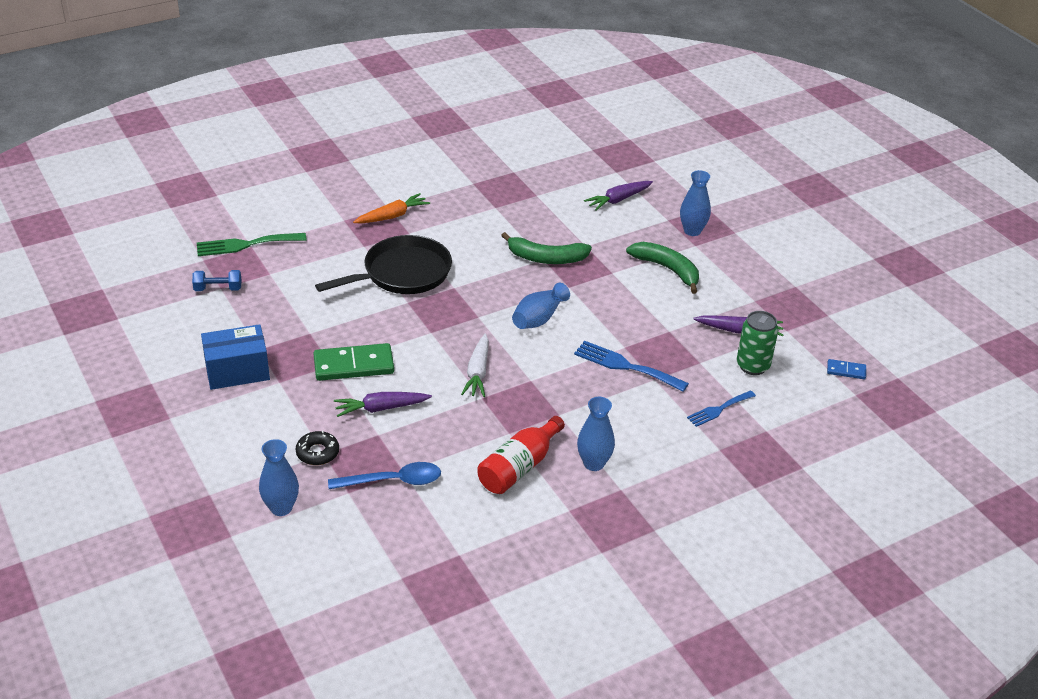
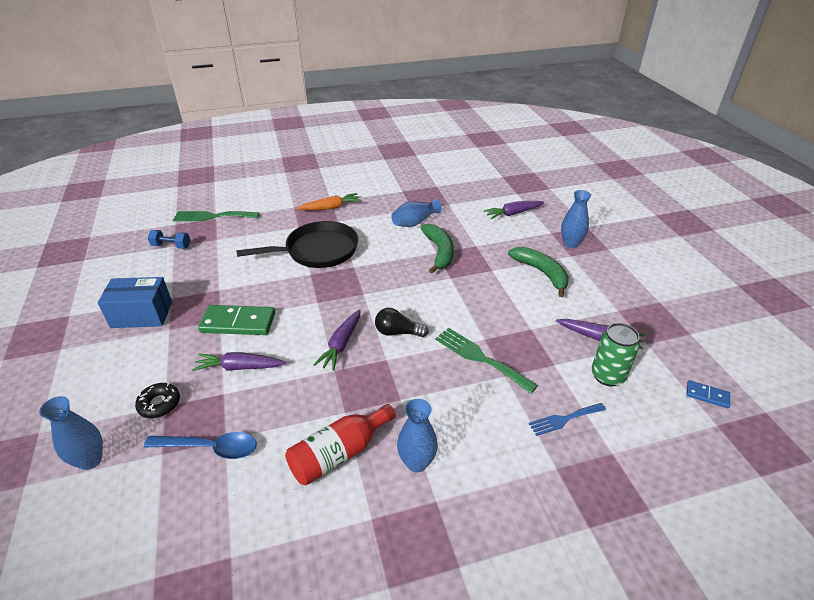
camera: 15 degrees right, 0 degrees up
white carrot [461,334,489,397] -> purple carrot [313,310,361,371]
green banana [501,232,592,264] -> green banana turned 120 degrees counterclockwise [421,224,454,273]
blue vase [512,283,570,329] -> blue vase moved to [391,199,442,227]
blue fork [574,341,689,392] -> green fork [435,328,538,394]
none -> black light bulb [375,308,429,337]

